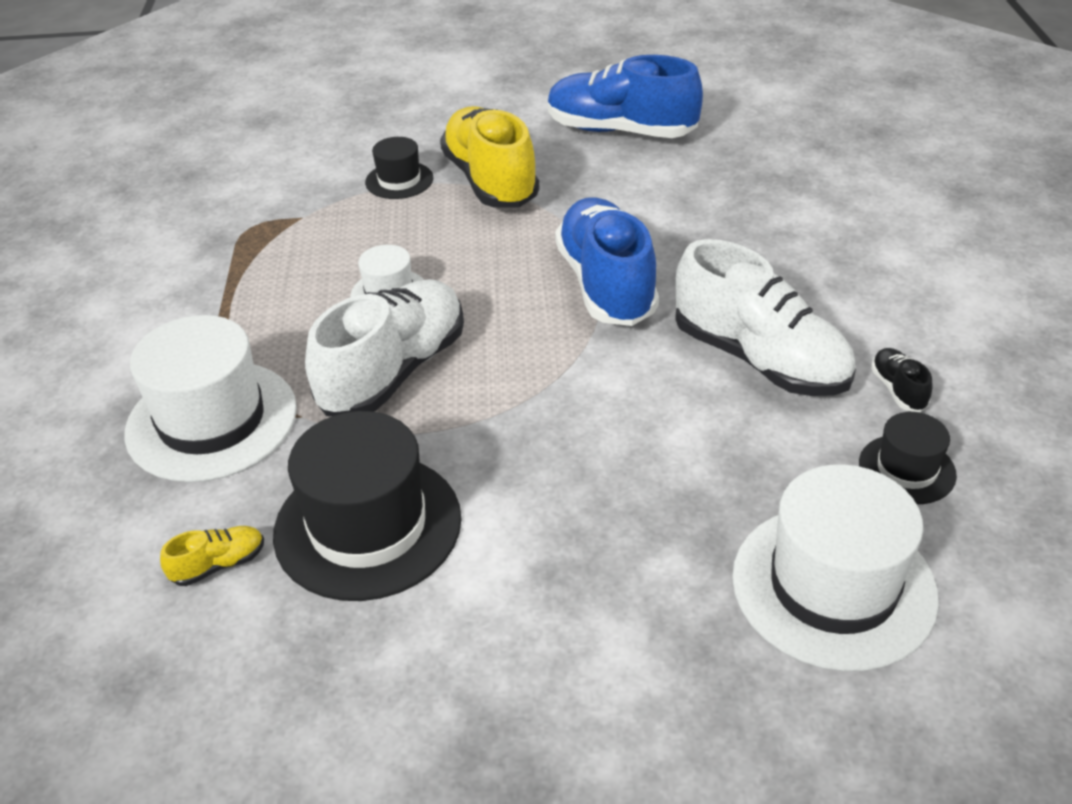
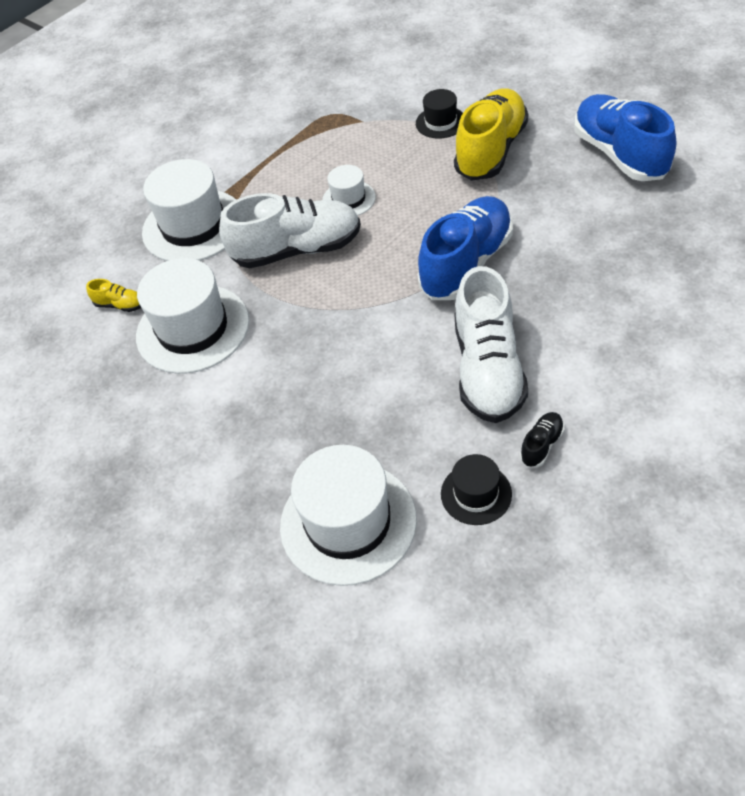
camera: 50 degrees right, 10 degrees up
black hat [273,411,461,601] -> white hat [136,258,249,374]

